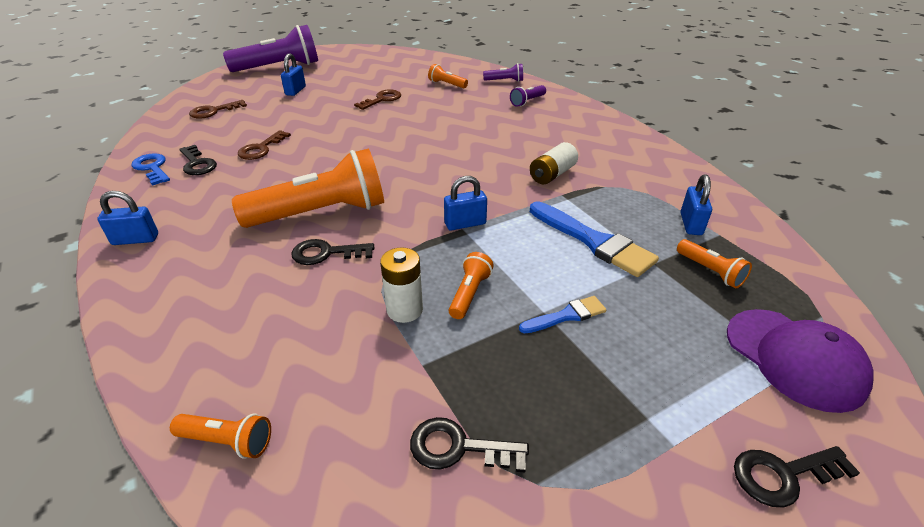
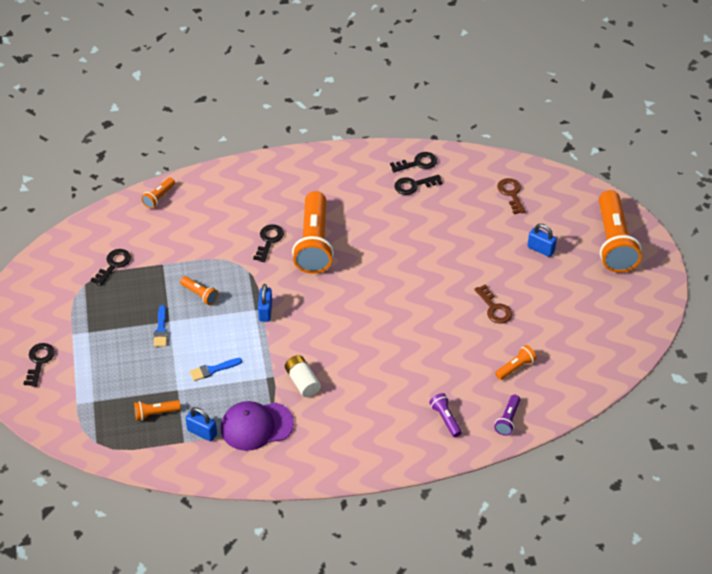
camera: 110 degrees right, 10 degrees up
blue padlock [97,191,158,245] -> none
blue key [132,153,170,186] -> black key [390,152,437,172]
purple flashlight [223,25,318,72] -> orange flashlight [599,190,642,273]
brown key [238,130,291,160] -> none
white battery [380,247,423,323] -> none
blue brush [530,201,659,277] -> blue brush [190,358,242,381], size x0.54
purple cap [727,309,874,413] -> purple cap moved to [221,401,294,451]

